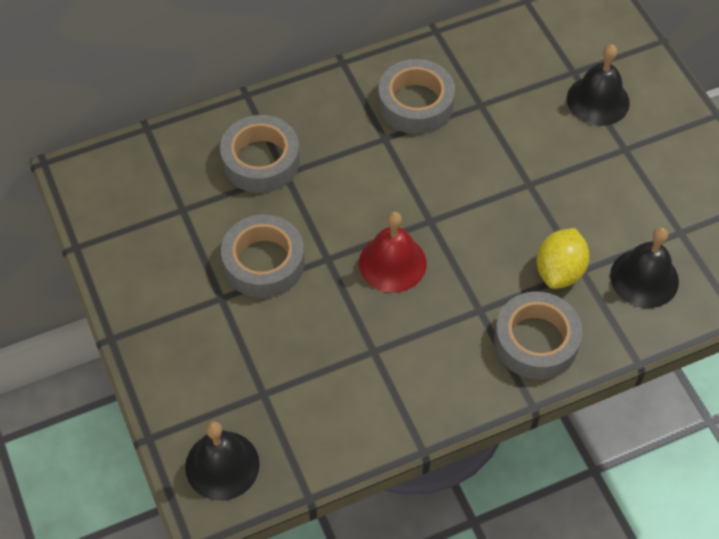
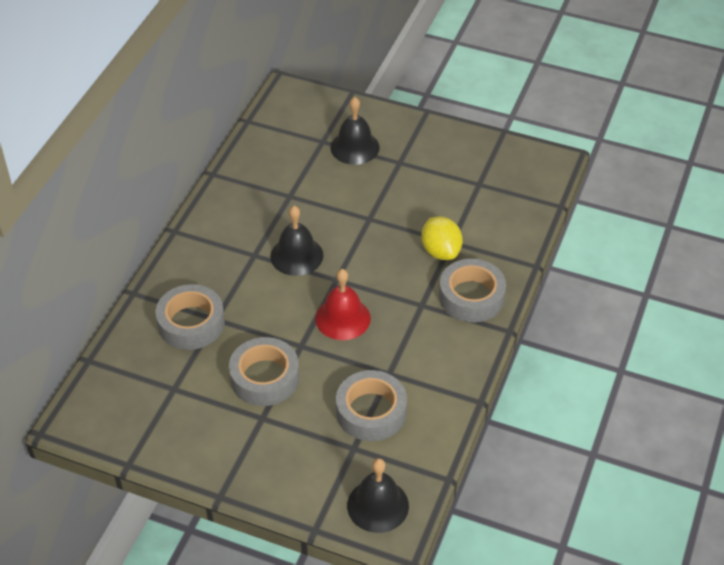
camera: 45 degrees left, 10 degrees down
grey tape [378,59,455,134] -> grey tape moved to [336,370,407,441]
black bell [610,227,679,308] -> black bell moved to [270,206,323,276]

